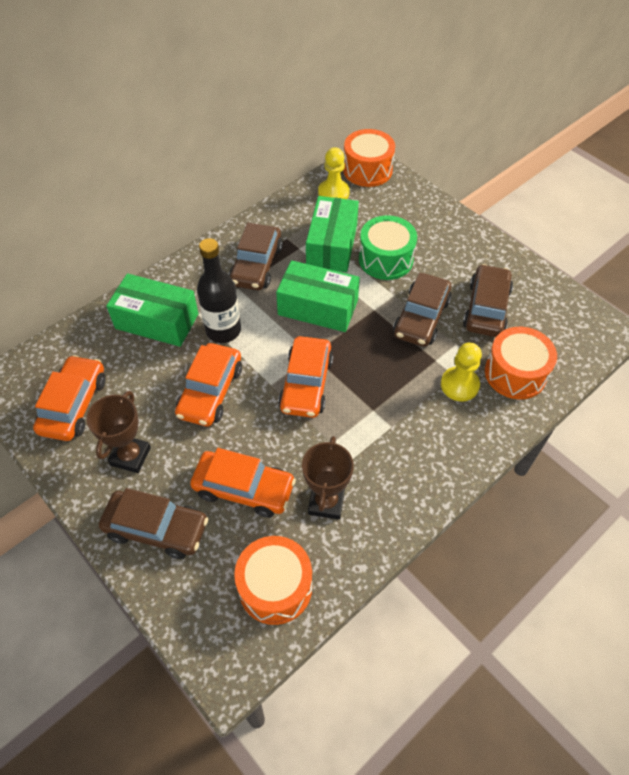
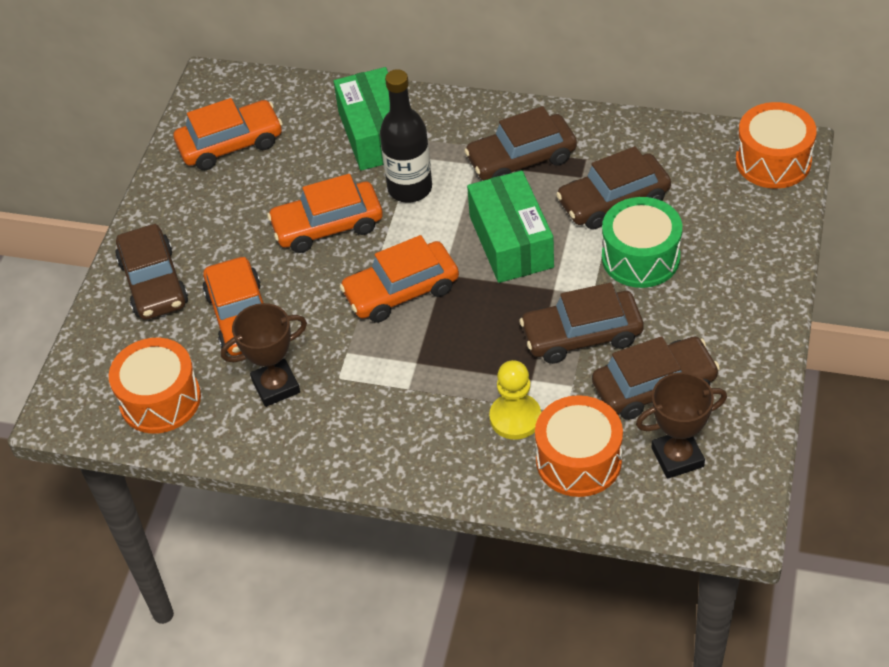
camera: 60 degrees right, 5 degrees down
brown trophy [86,391,151,473] -> brown trophy moved to [636,372,727,479]
green box [306,196,359,272] -> brown car [556,146,671,230]
yellow pawn [318,147,350,199] -> none

